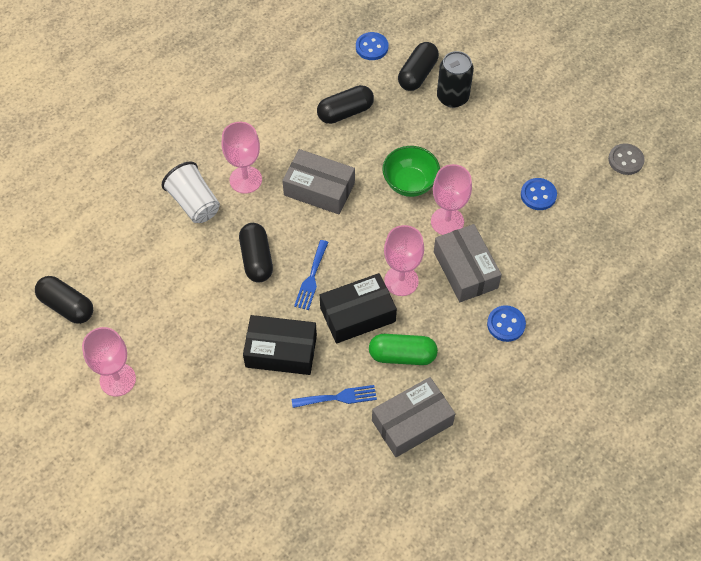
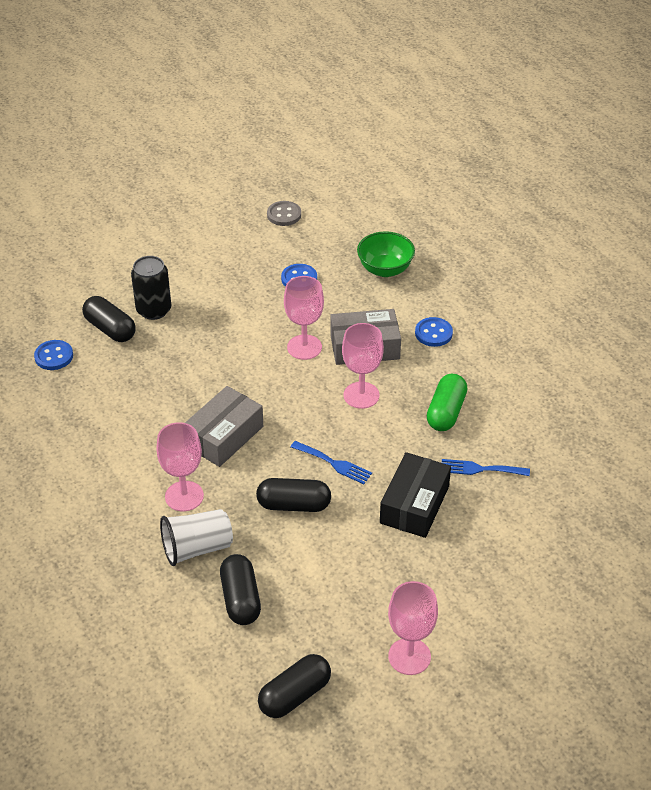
camera: 75 degrees left, 15 degrees down
blue fork [292,385,377,408] -> blue fork turned 90 degrees counterclockwise [442,459,530,476]
black capsule [317,85,374,124] -> black capsule moved to [220,554,261,625]
black box [320,273,397,344] -> none
grey box [372,377,455,457] -> none
green bowl [383,146,440,197] -> green bowl moved to [357,231,415,277]

